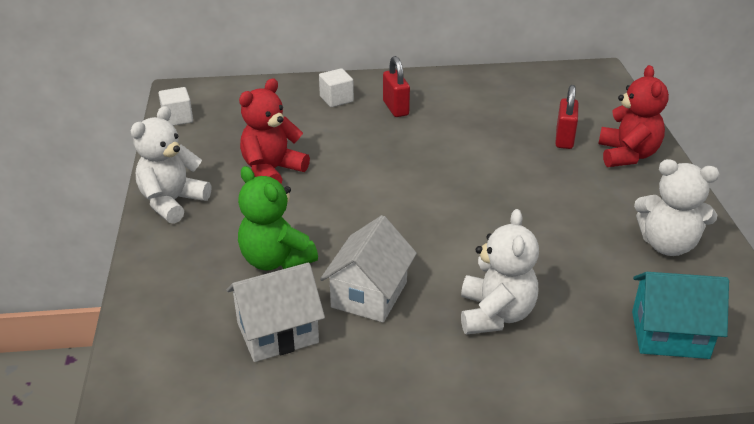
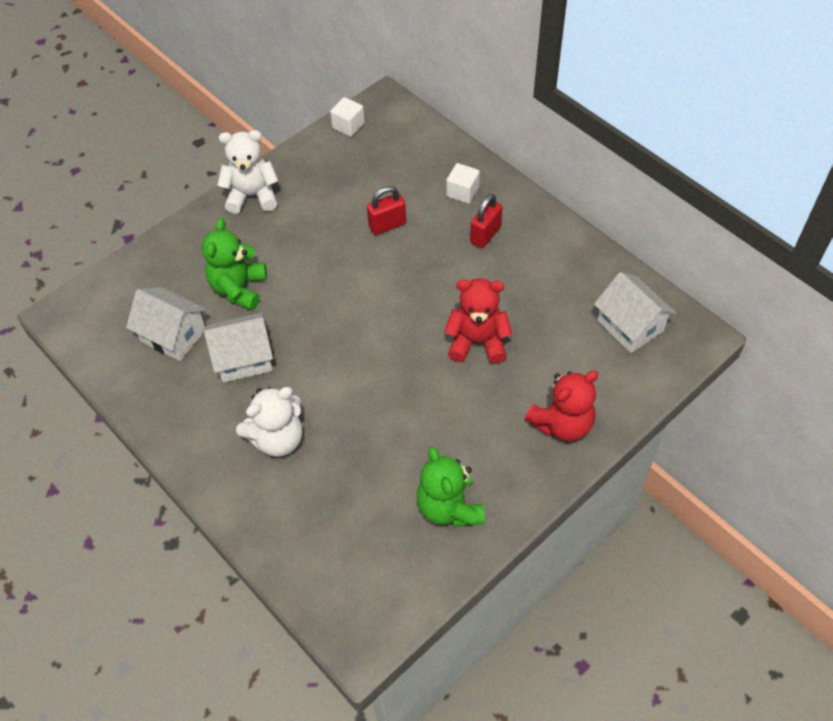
camera: 55 degrees right, 20 degrees up
red teddy bear [239,78,310,184] -> red teddy bear moved to [444,278,512,364]
red padlock [555,85,578,149] -> red padlock moved to [367,186,406,235]
turquoise house [632,272,729,359] -> none
white teddy bear [634,159,719,256] -> green teddy bear [417,447,485,527]
none -> white house [594,272,676,353]

